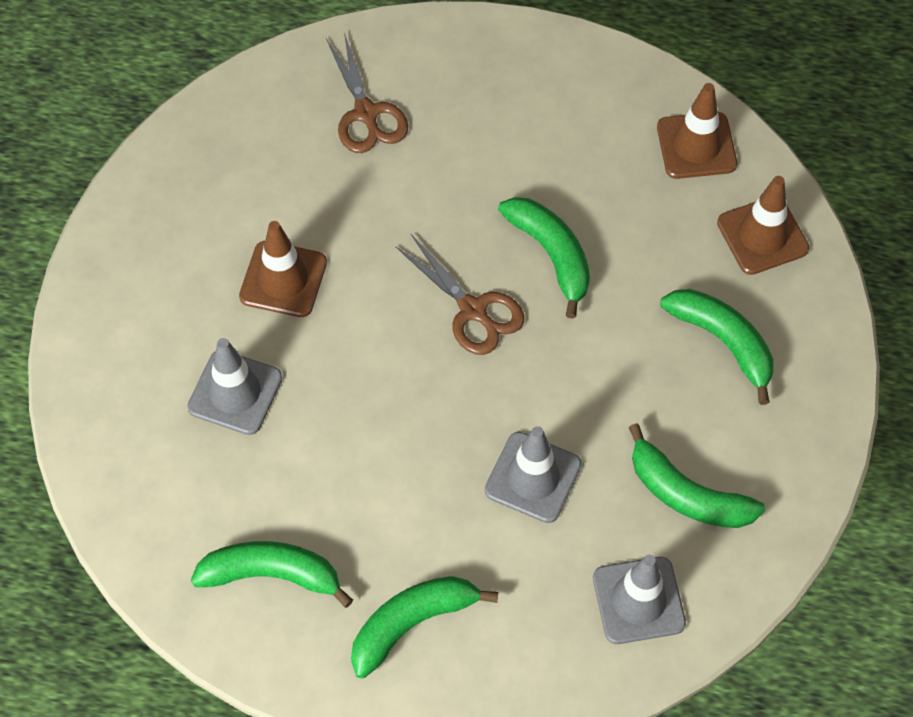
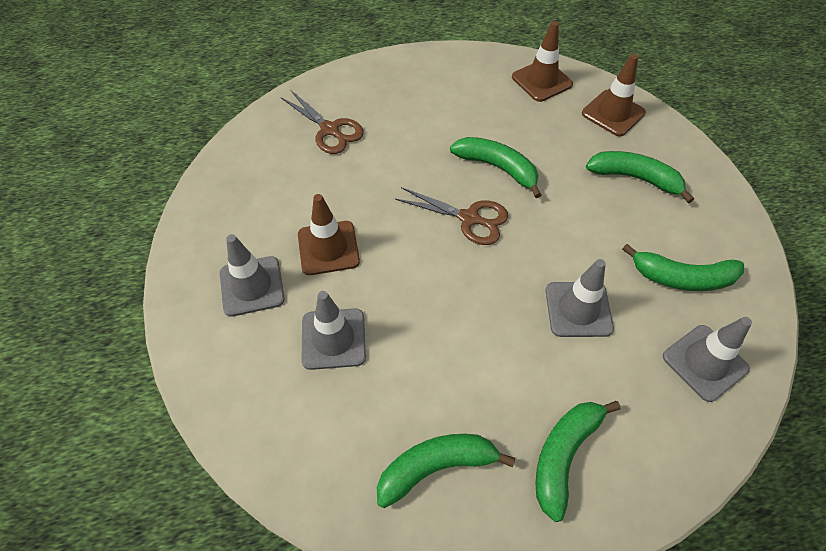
camera: 25 degrees left, 5 degrees down
none -> grey traffic cone [220,234,285,317]

